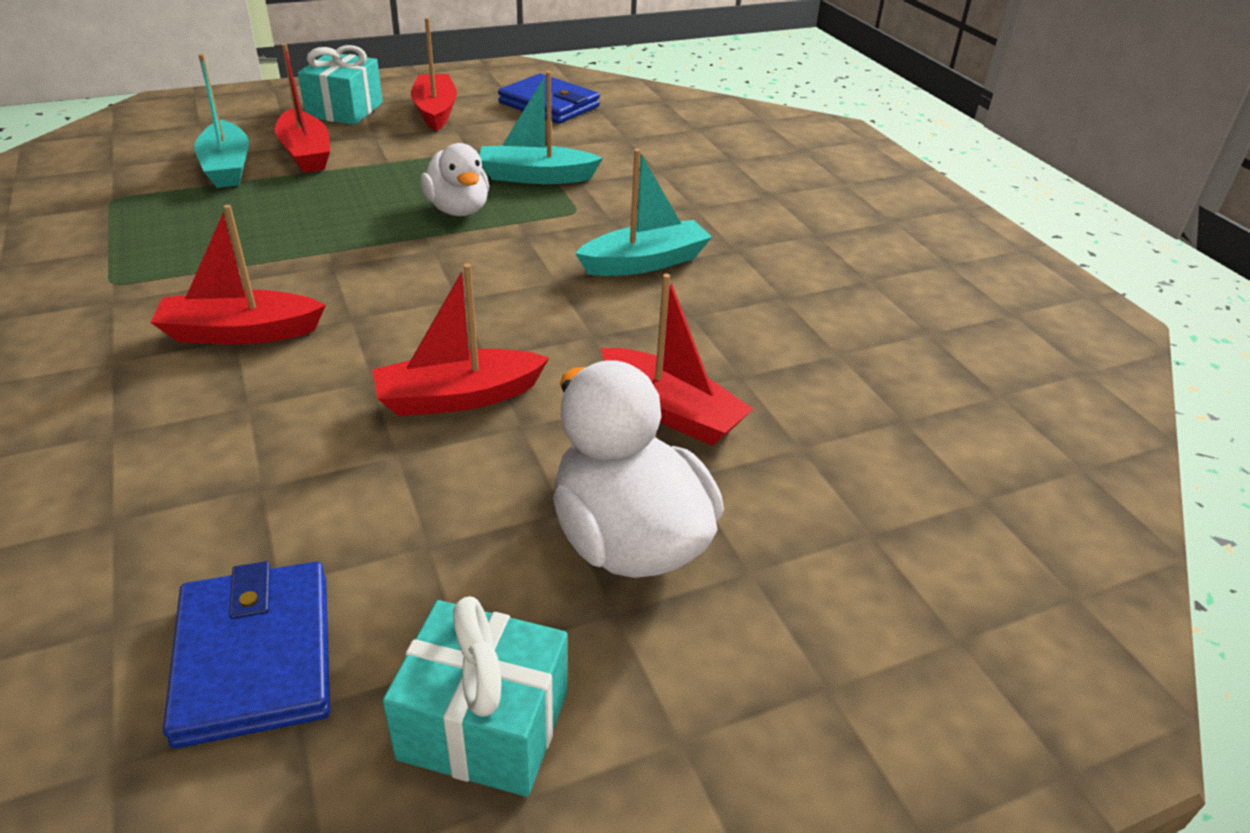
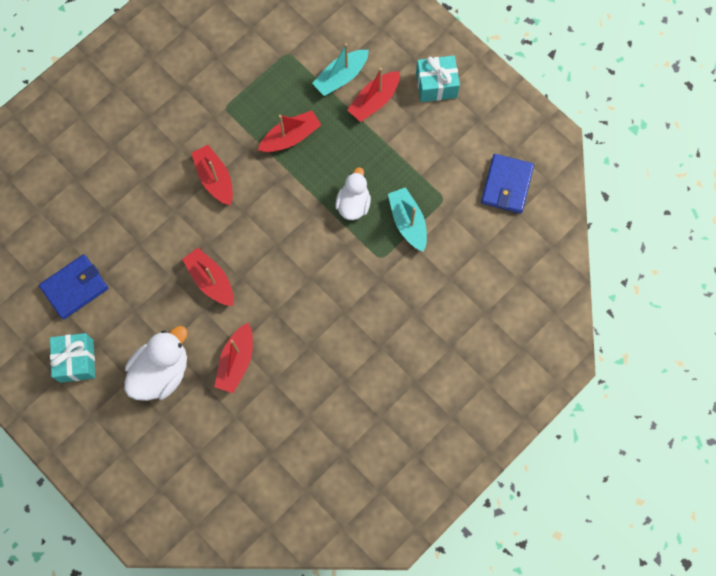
camera: 70 degrees right, 35 degrees up
red boat [411,18,457,131] -> red boat moved to [258,110,321,152]
white duck [421,143,489,216] -> white duck turned 150 degrees clockwise [335,167,371,220]
turquoise boat [575,149,712,276] -> none

